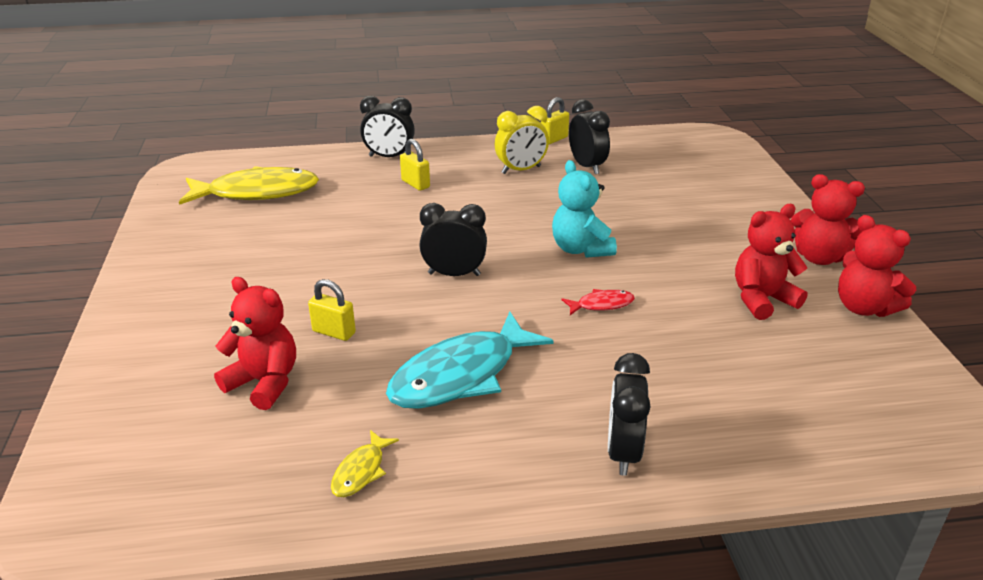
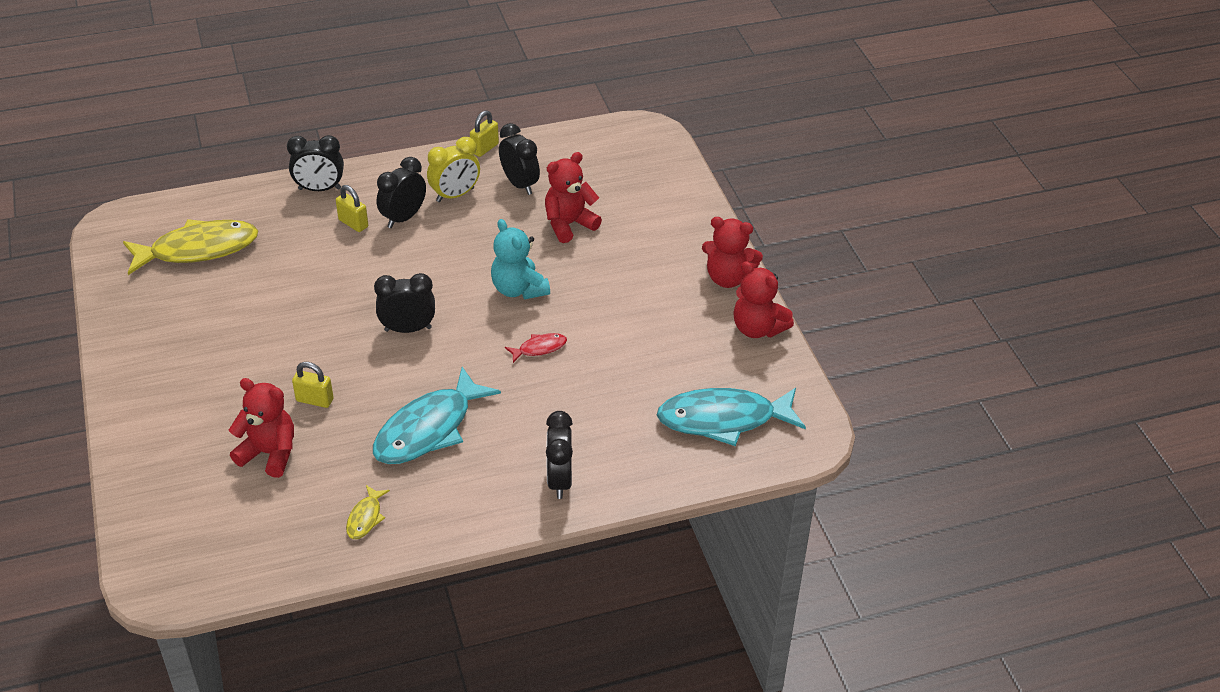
camera: 10 degrees left, 10 degrees up
red teddy bear [735,204,808,320] -> red teddy bear moved to [545,152,602,243]
none -> black clock [377,157,426,228]
none -> turquoise fish [657,388,806,446]

